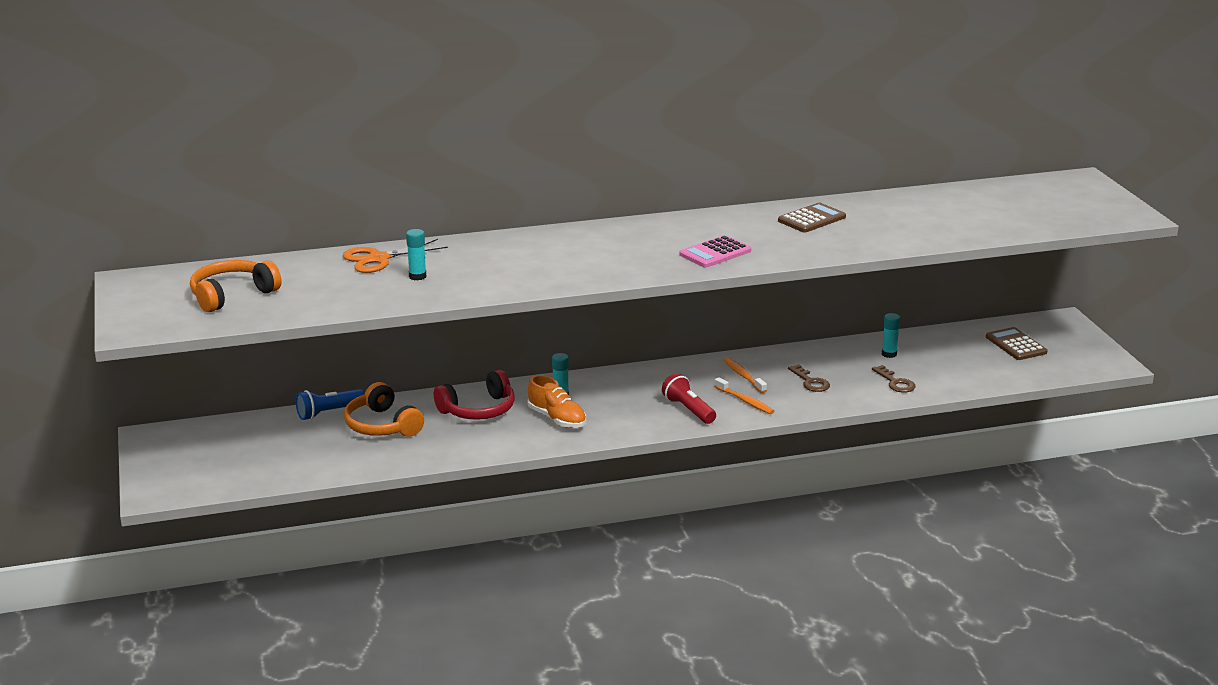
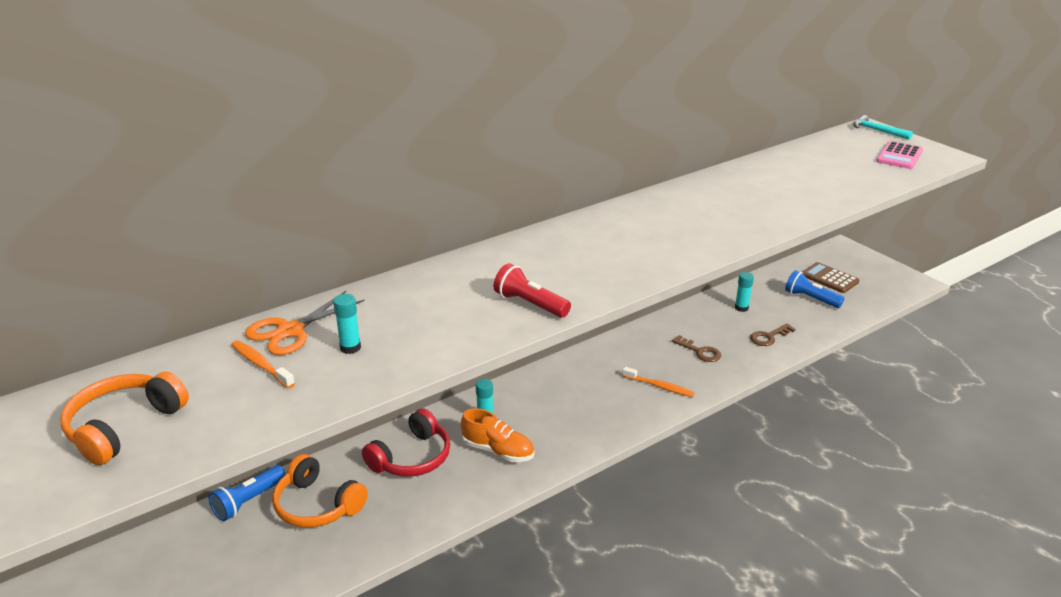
camera: 20 degrees left, 5 degrees up
red flashlight [662,373,716,424] -> red flashlight moved to [494,263,571,318]
pink calculator [680,235,751,268] -> pink calculator moved to [876,141,923,169]
orange toothbrush [724,357,767,393] -> orange toothbrush moved to [231,340,295,388]
brown calculator [778,203,846,233] -> none
brown key [872,365,916,393] -> brown key turned 105 degrees clockwise [750,323,796,346]
none -> blue flashlight [785,270,844,308]
none -> turquoise hammer [853,115,913,140]

